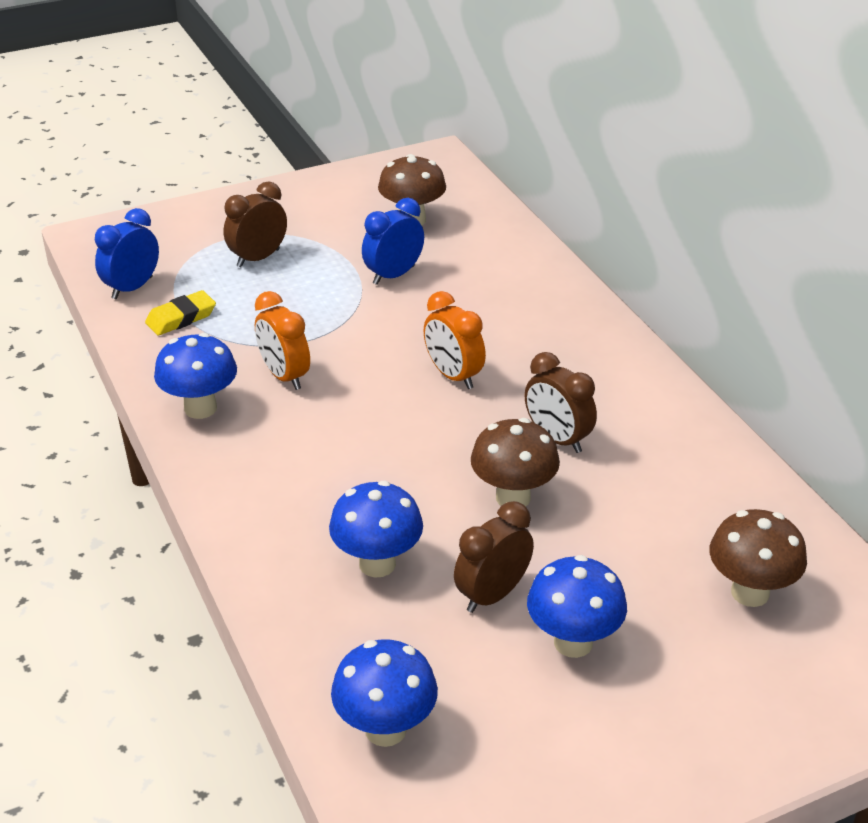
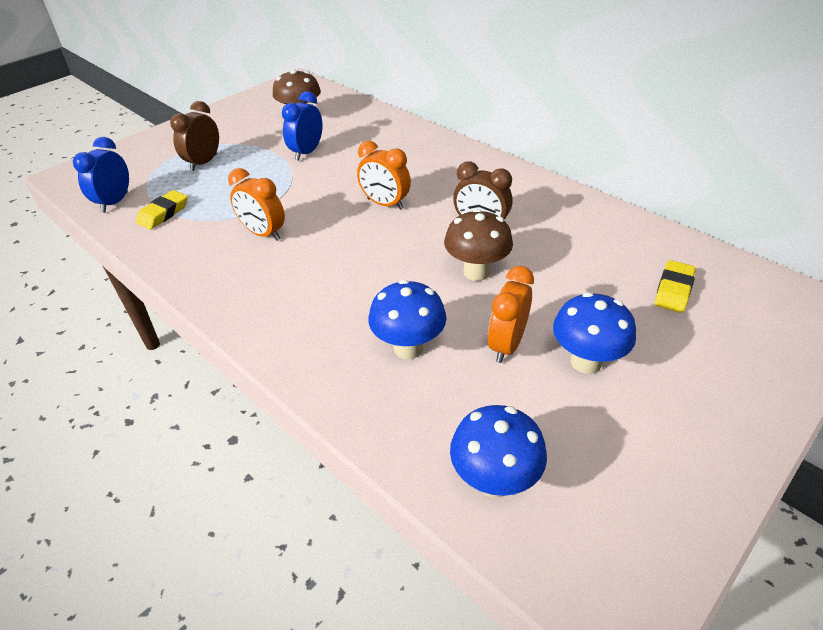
camera: 20 degrees left, 5 degrees up
blue mushroom [154,333,237,419] -> none
brown clock [454,501,534,613] -> orange clock [488,266,534,363]
brown mushroom [710,509,807,607] -> yellow eraser [655,260,696,313]

